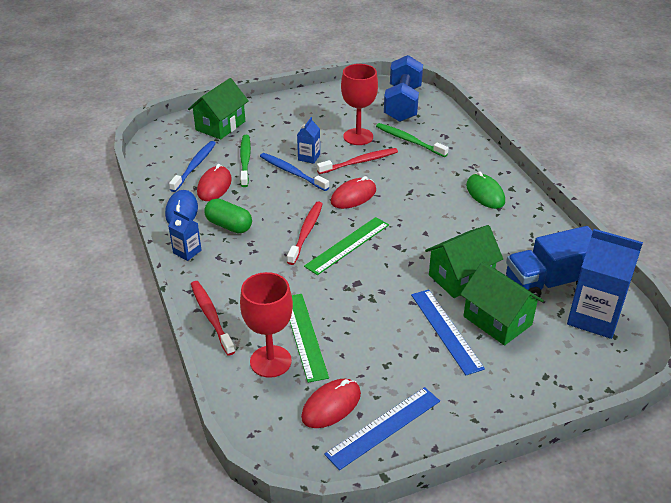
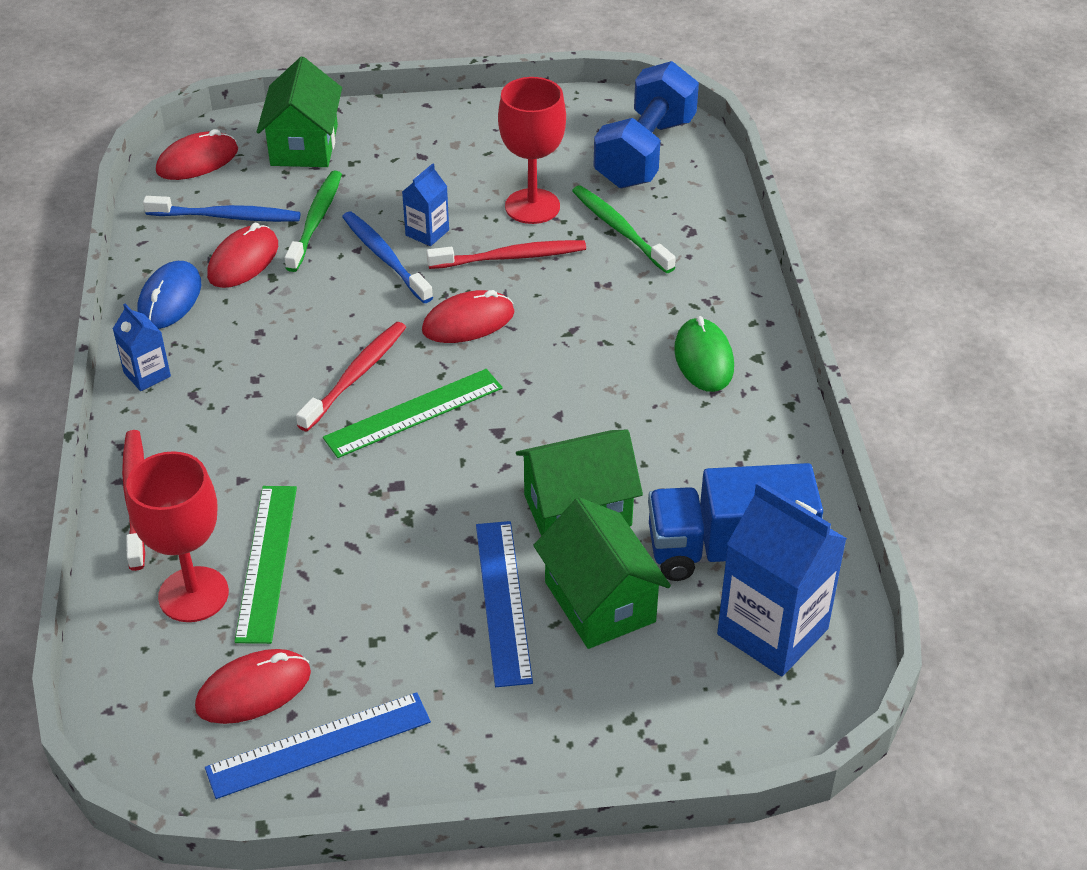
camera: 15 degrees right, 5 degrees up
blue toothbrush [169,141,216,192] -> blue toothbrush turned 60 degrees clockwise [143,196,301,222]
green house [188,78,248,139] -> green house turned 45 degrees counterclockwise [257,57,342,167]
green capsule [204,199,252,234] -> none
none -> red mouse [156,129,238,180]

